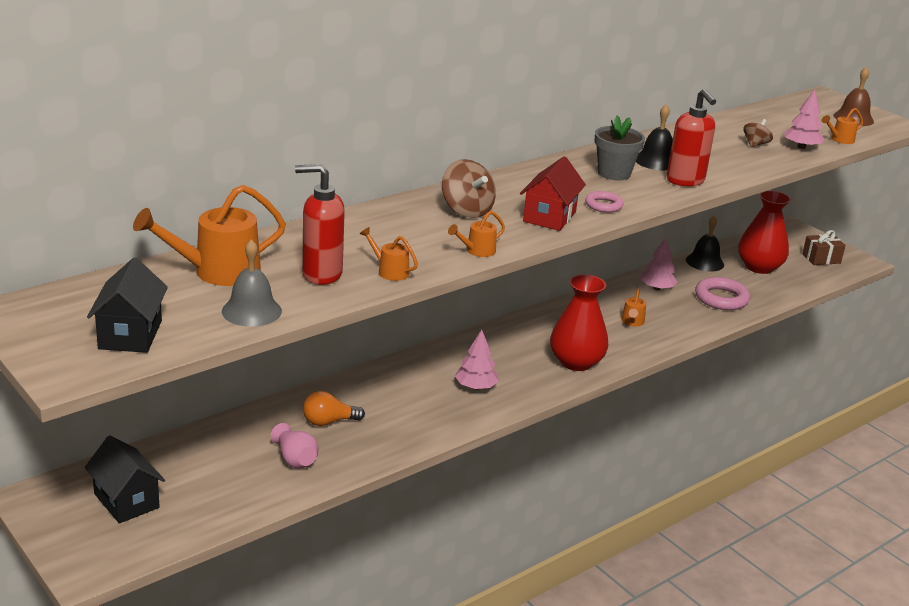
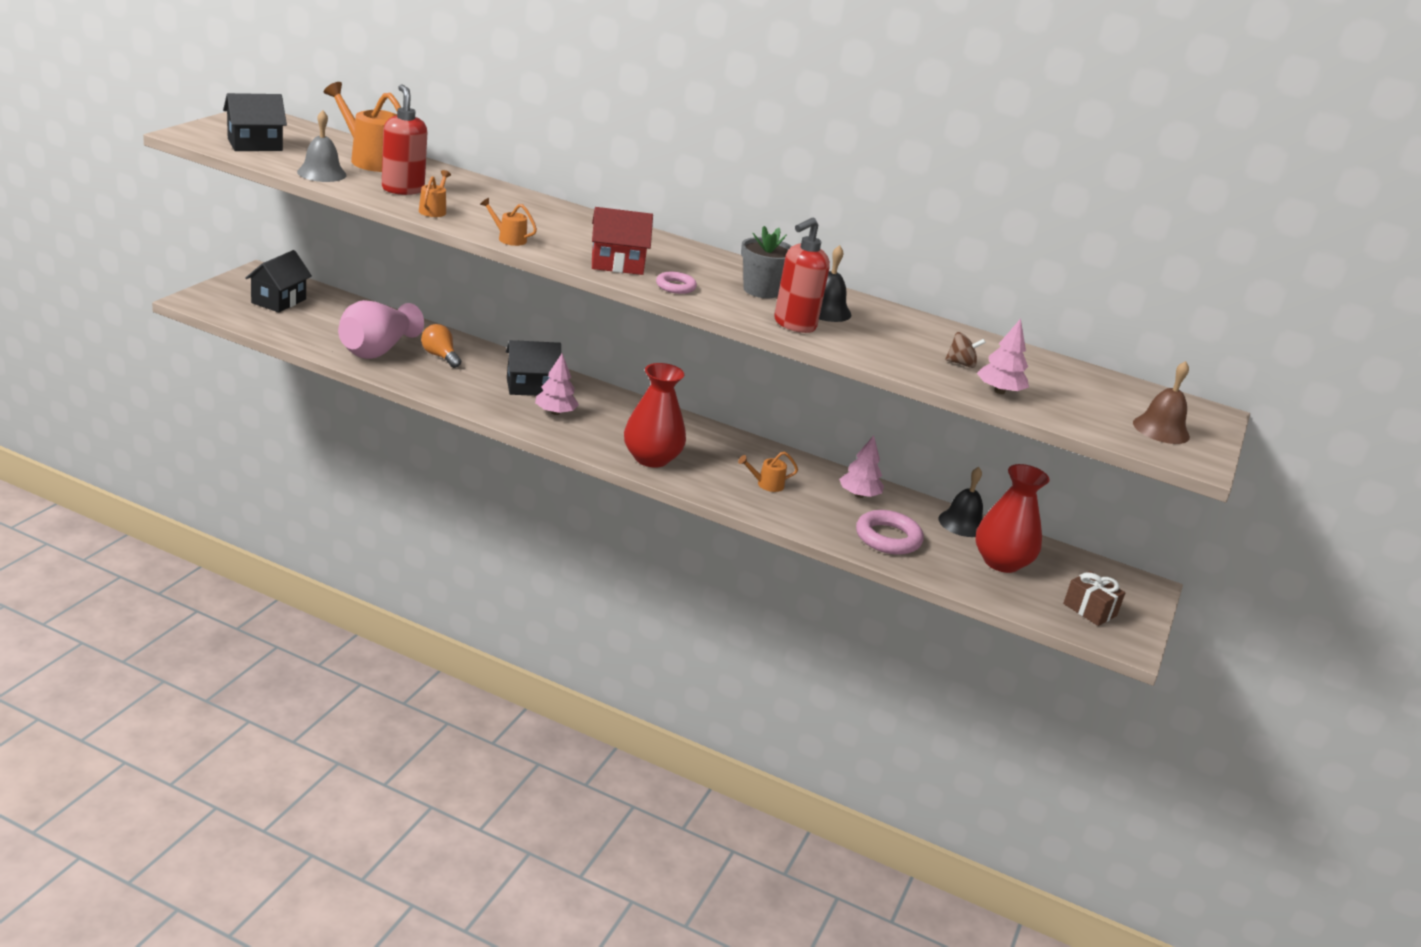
camera: 60 degrees right, 0 degrees up
pink vase [271,423,319,469] -> pink vase [338,300,424,359], size x1.81
brown spinning top [442,159,496,218] -> none
orange watering can [822,108,863,144] -> none
none -> black house [506,340,561,396]

